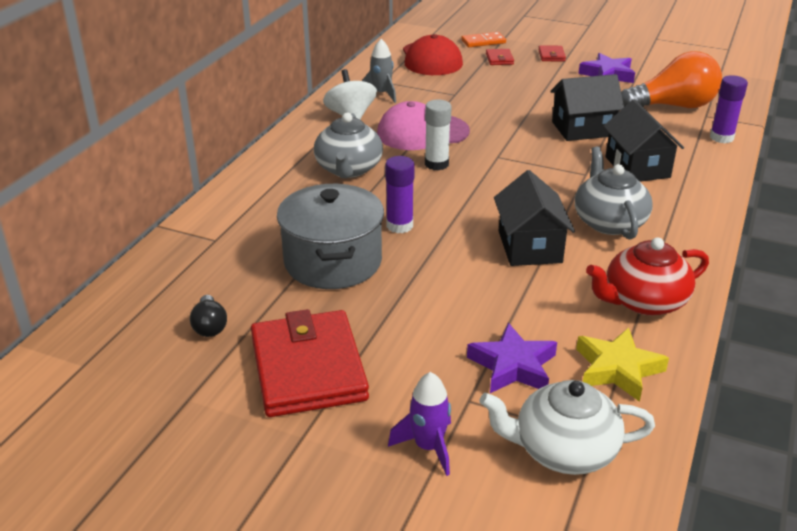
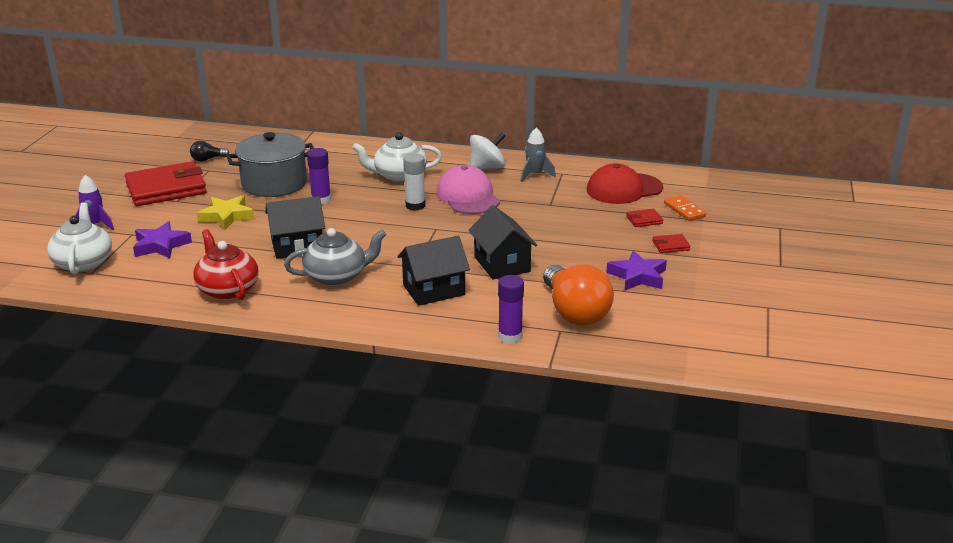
camera: 80 degrees right, 5 degrees down
grey teapot [314,113,383,178] -> white teapot [352,133,442,182]
yellow star [576,328,669,402] -> yellow star moved to [197,195,254,230]

